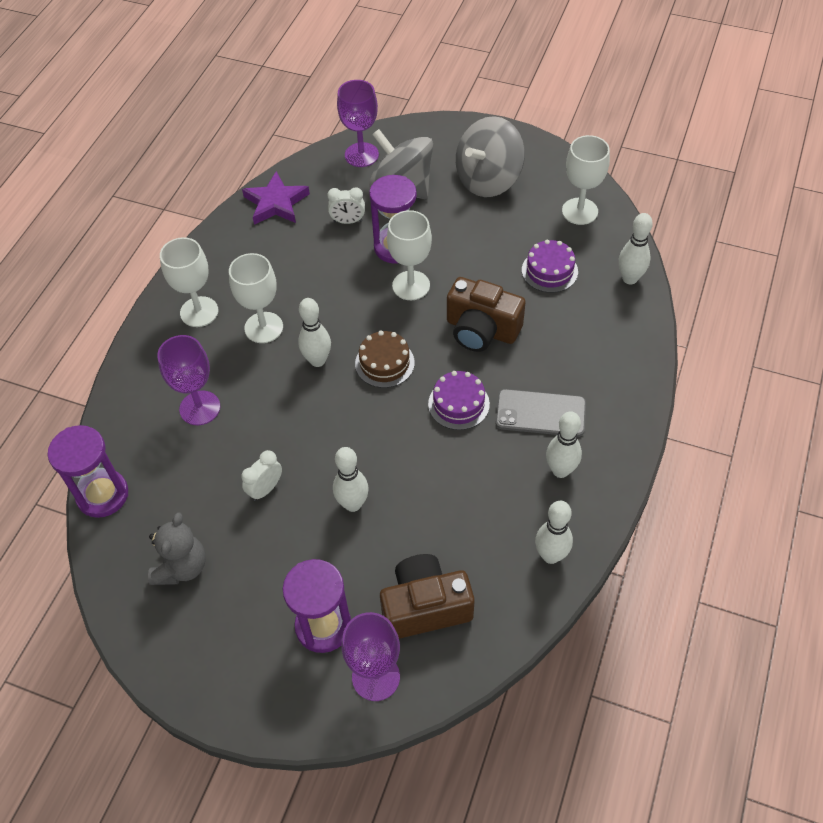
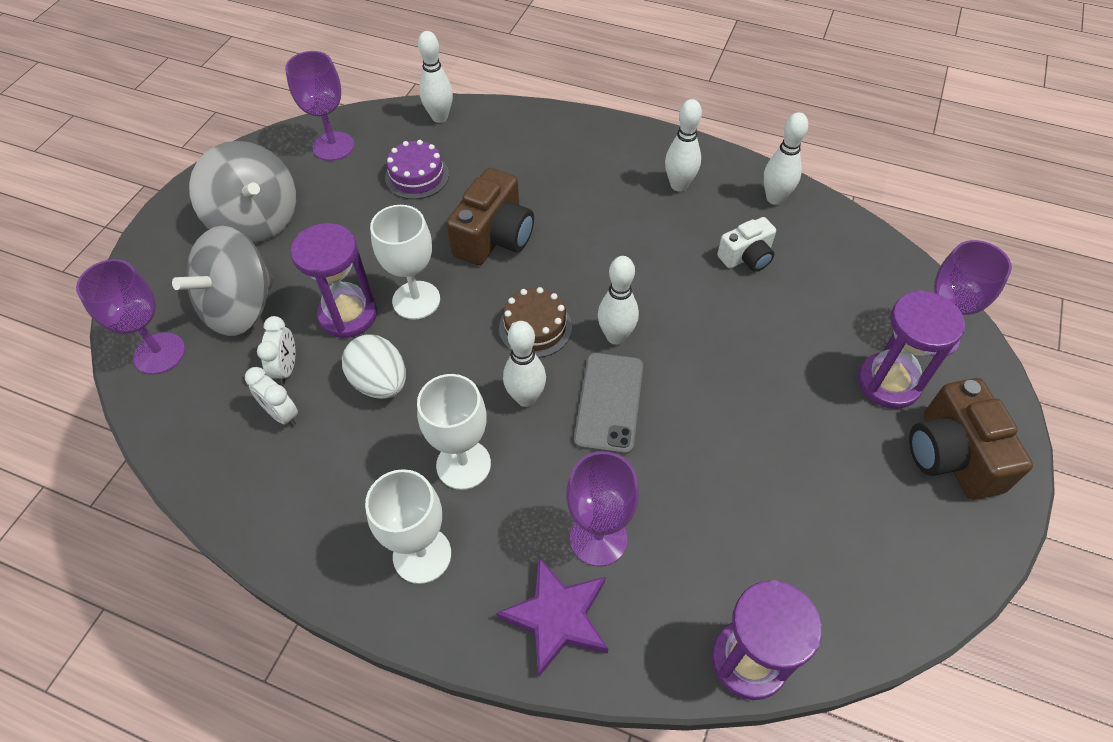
camera: 90 degrees left, 0 degrees up
grey teddy bear [148,512,206,585] -> none
white clock [241,450,282,501] -> white clock moved to [245,367,298,426]
purple star [242,171,310,225] -> purple star moved to [496,557,608,677]
white bowling pin [333,447,369,512] -> white bowling pin moved to [598,256,639,345]
brown camera [380,554,475,639] -> brown camera moved to [909,378,1033,500]
purple cake [428,371,490,430] -> none
grey phone [495,389,586,437] -> grey phone moved to [574,353,643,455]
white goblet [562,135,610,225] -> purple goblet [285,51,354,161]
none -> white egg [342,334,406,399]
none -> white camera [717,217,776,272]

